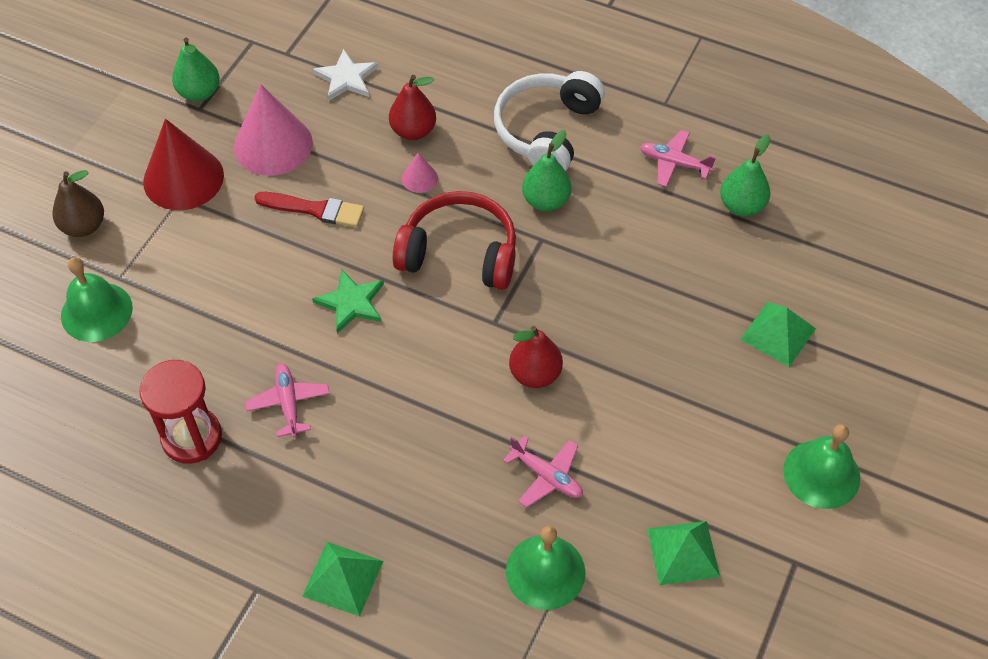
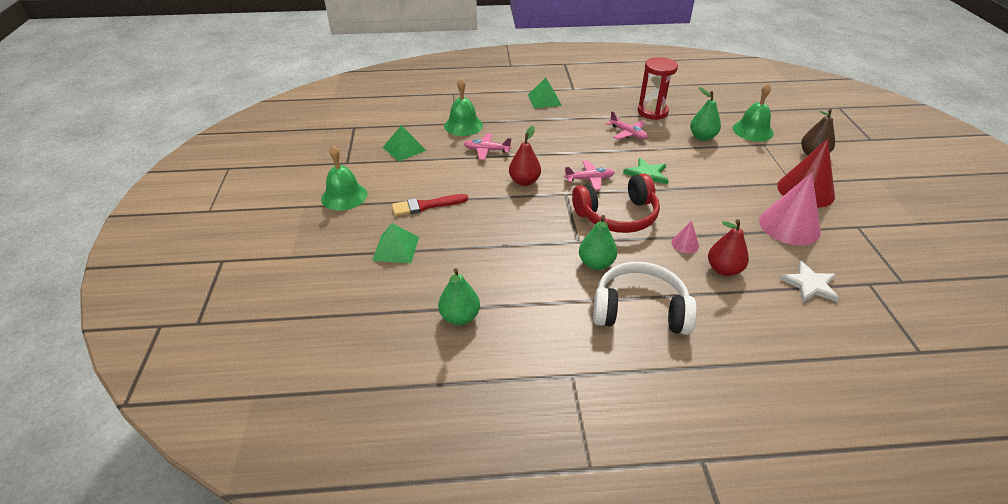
camera: 150 degrees right, 15 degrees down
green pear [172,37,220,101] -> green pear moved to [690,87,721,141]
red brush [254,192,364,227] -> red brush moved to [392,194,468,216]
white headphones [494,71,605,171] -> white headphones turned 75 degrees counterclockwise [593,262,697,335]
pink plane [640,130,716,187] -> pink plane moved to [564,161,615,190]

